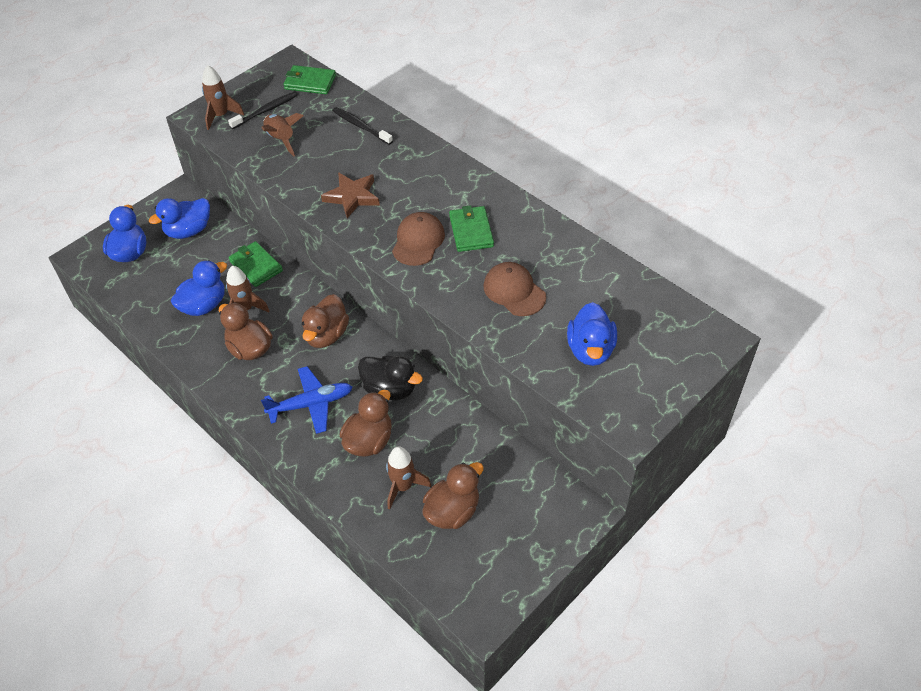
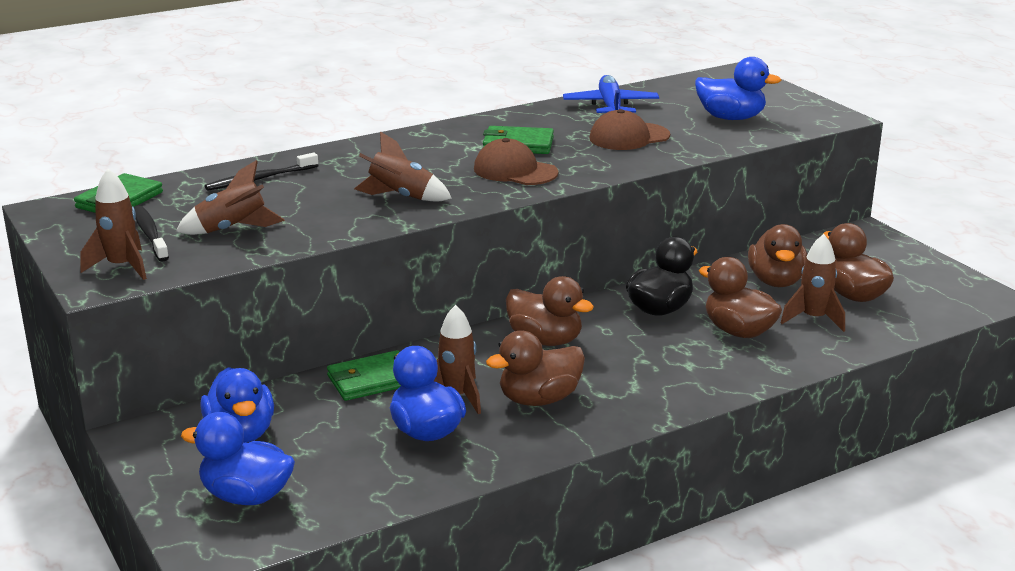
camera: 75 degrees left, 25 degrees down
blue plane [261,366,352,434] -> blue plane moved to [563,75,659,113]
brown star [321,172,380,218] -> brown rocket [354,131,452,201]
none -> brown duck [748,224,807,287]

